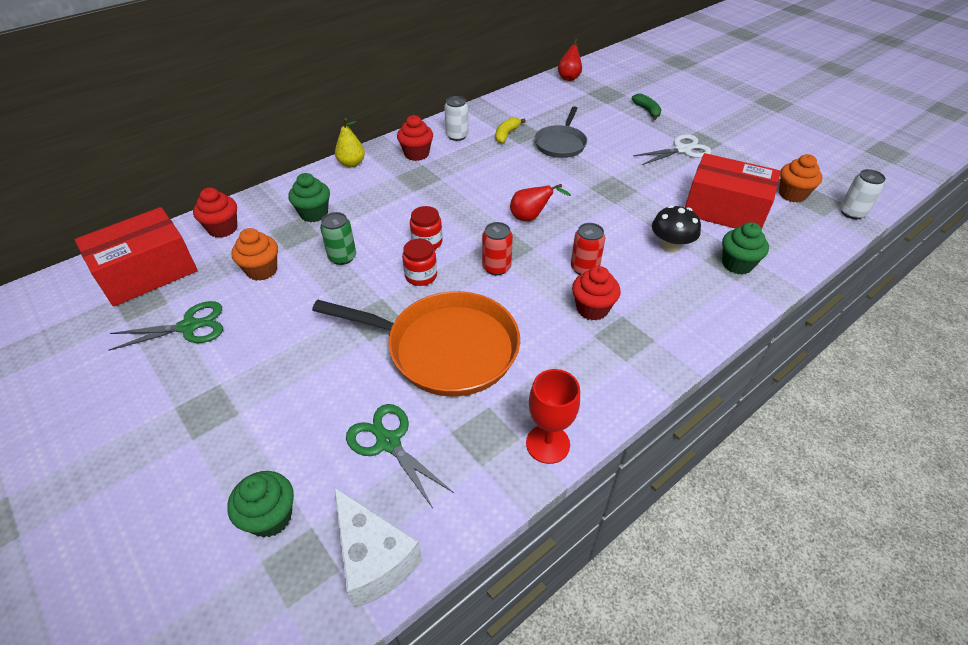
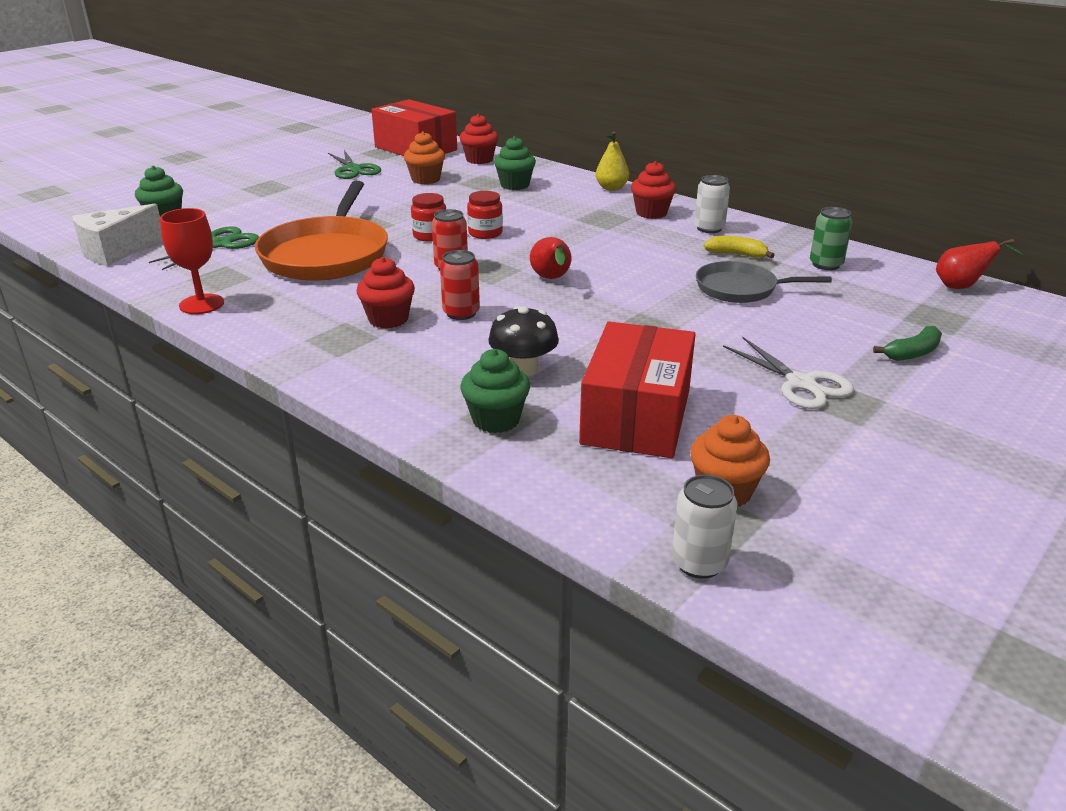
camera: 80 degrees right, 15 degrees down
green can [320,212,356,265] -> green can moved to [810,207,852,270]

